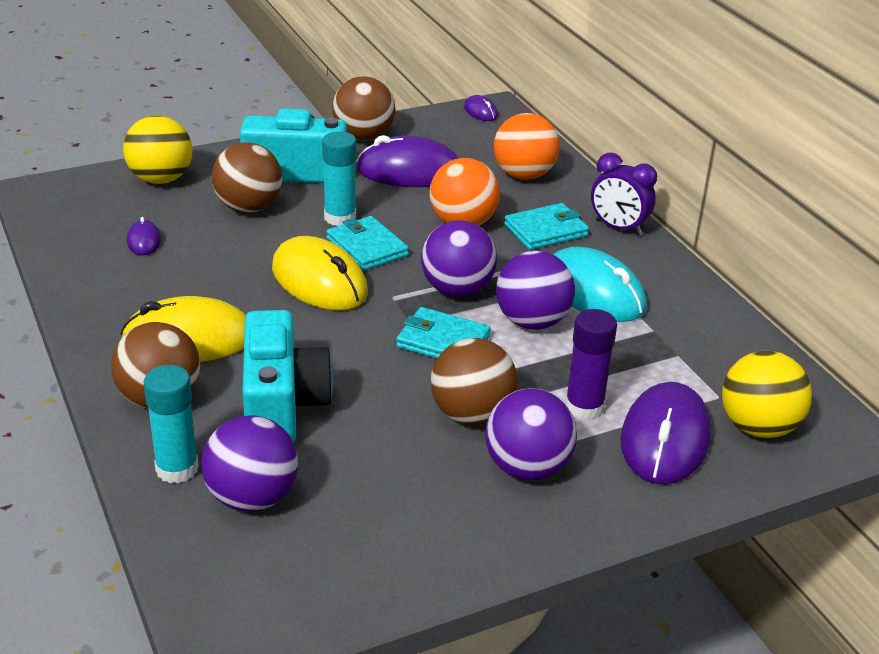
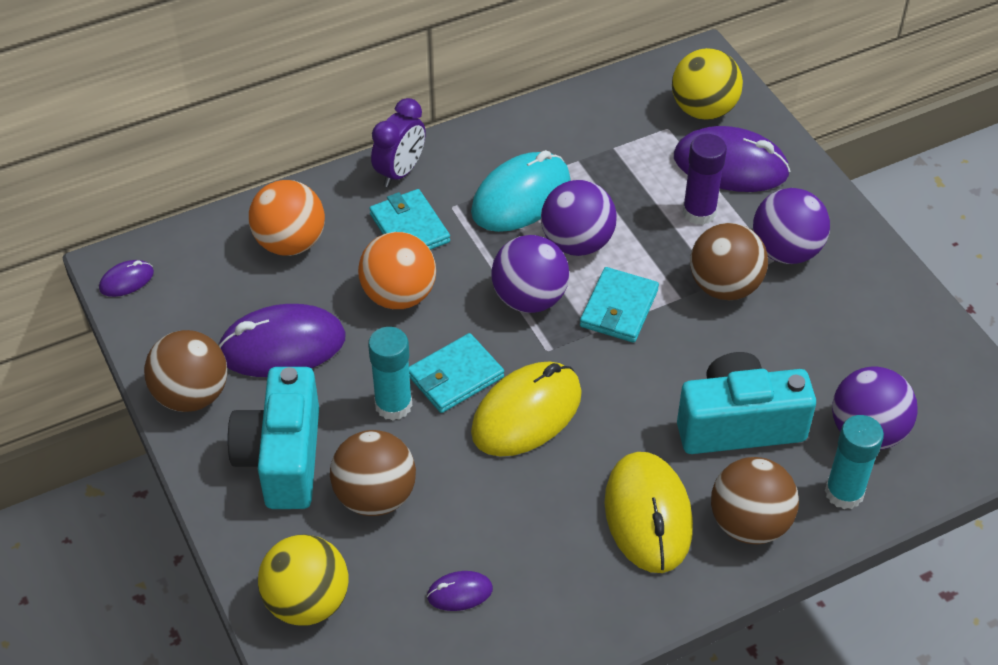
camera: 90 degrees left, 15 degrees up
purple mouse [356,135,459,187] -> purple mouse turned 75 degrees clockwise [219,304,346,377]

